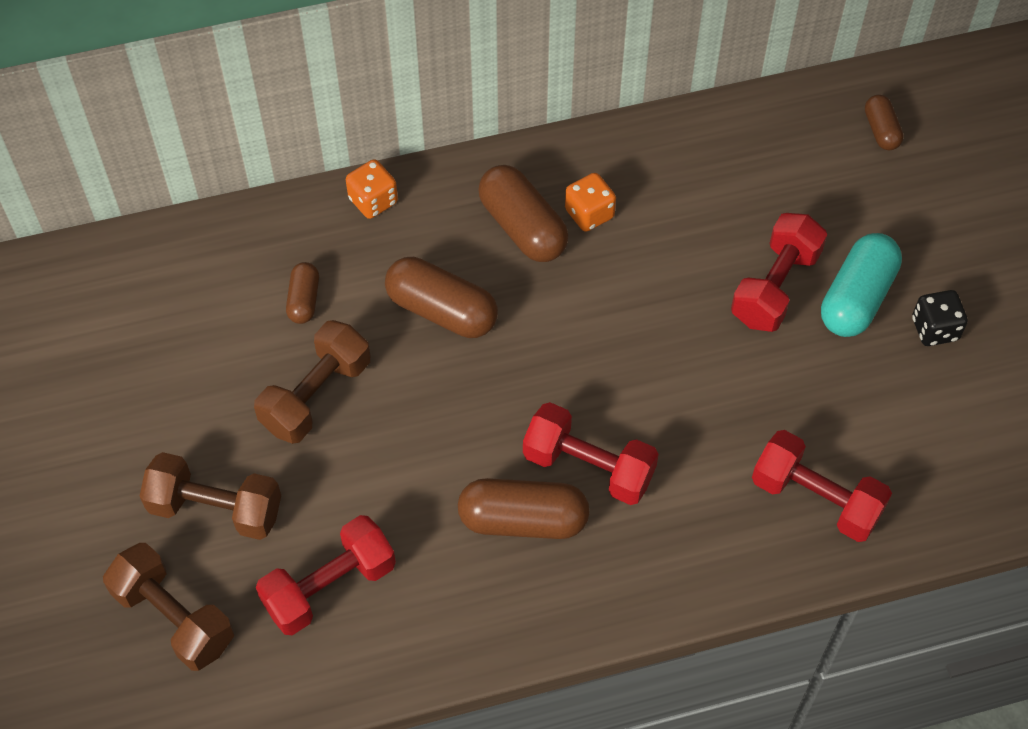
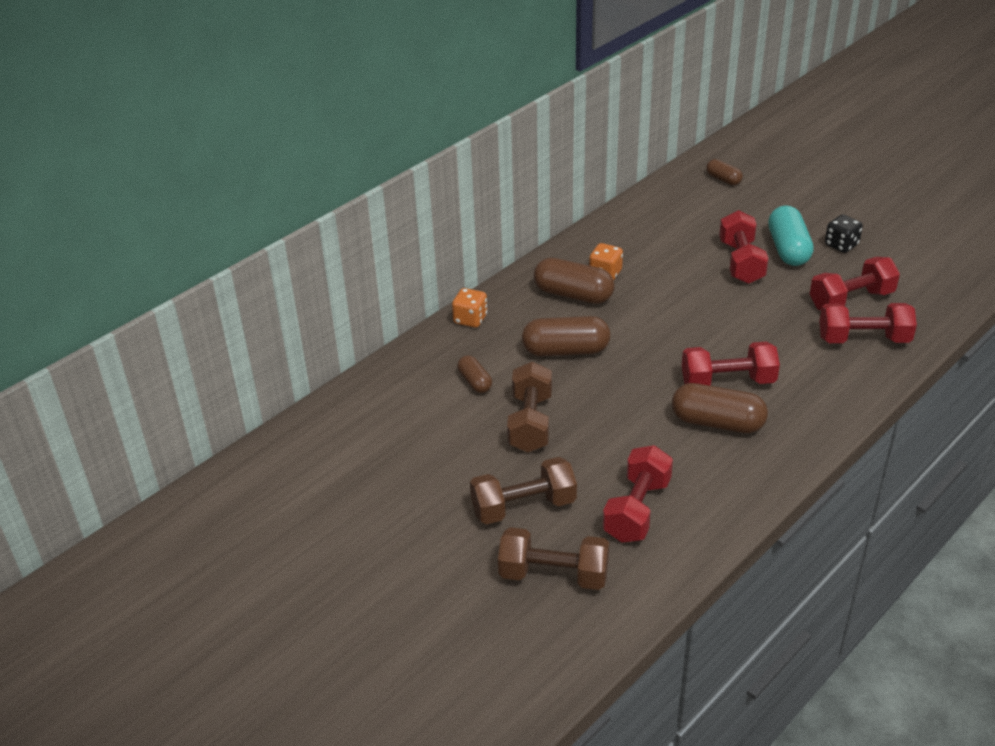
camera: 30 degrees left, 20 degrees down
brown capsule [458,478,590,539] -> brown capsule turned 45 degrees clockwise [672,383,768,433]
none -> red dumbbell [810,257,900,311]

